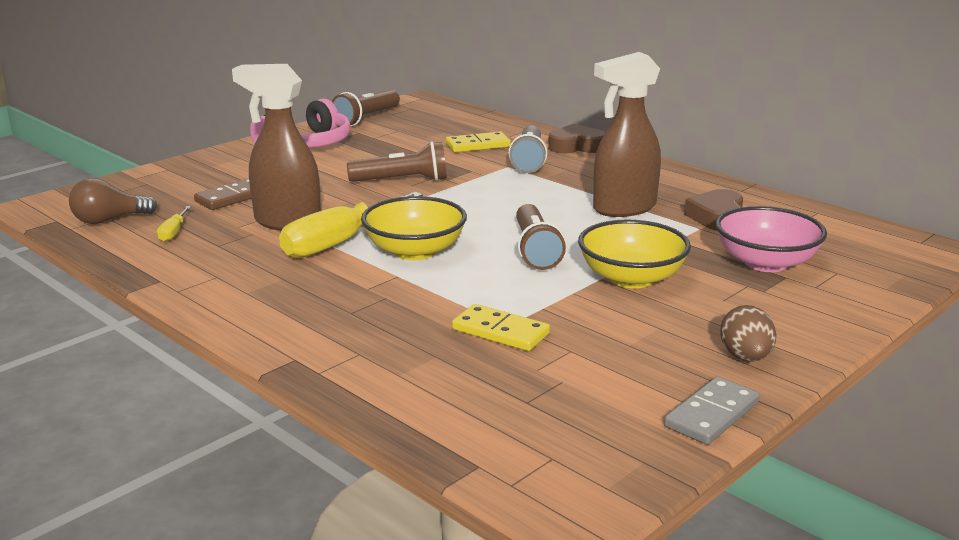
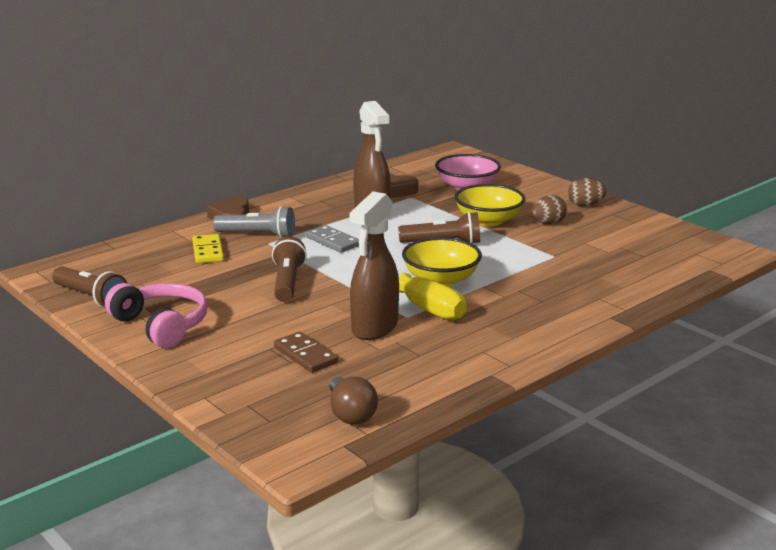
camera: 85 degrees left, 0 degrees up
yellow screwdriver [157,206,191,242] -> none
yellow domino [452,304,550,351] -> none
grey domino [664,377,760,445] -> grey domino moved to [306,225,359,253]
none -> brown egg [532,195,567,225]

